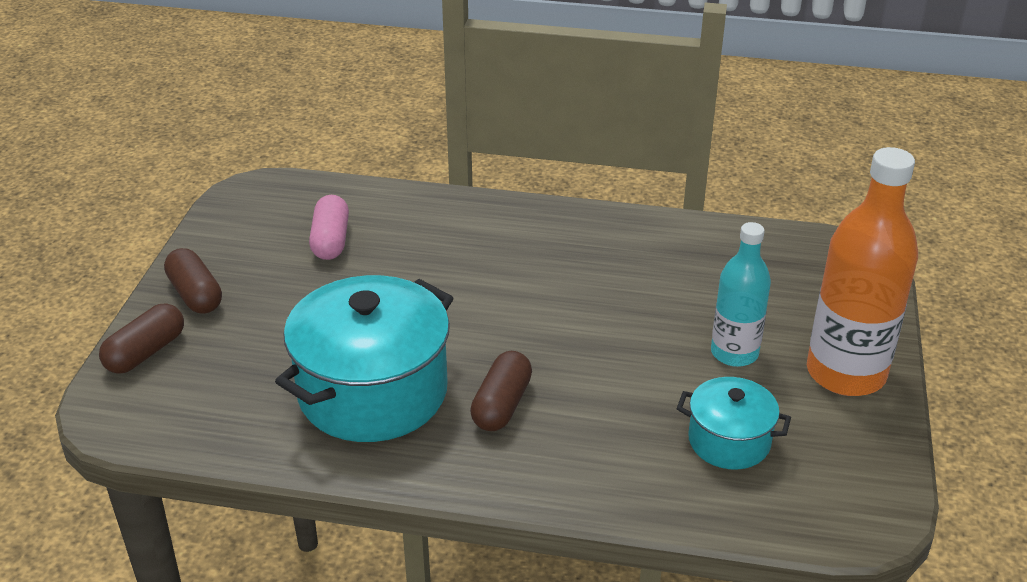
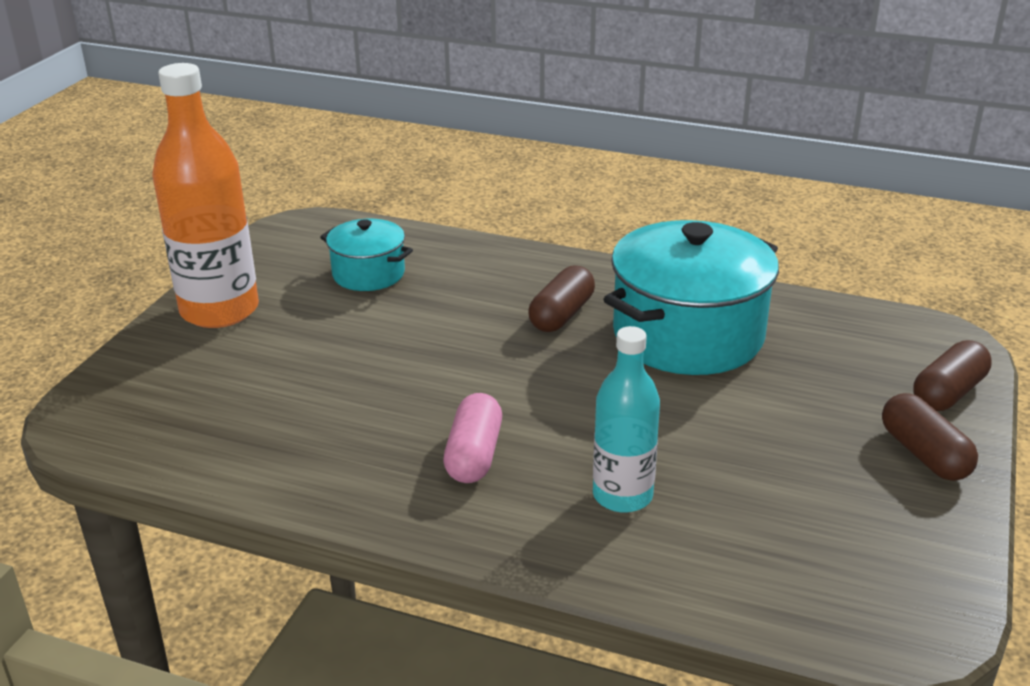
camera: 170 degrees left, 5 degrees down
pink capsule [309,195,349,260] -> pink capsule moved to [443,393,502,483]
turquoise bottle [711,222,771,367] -> turquoise bottle moved to [593,326,660,513]

